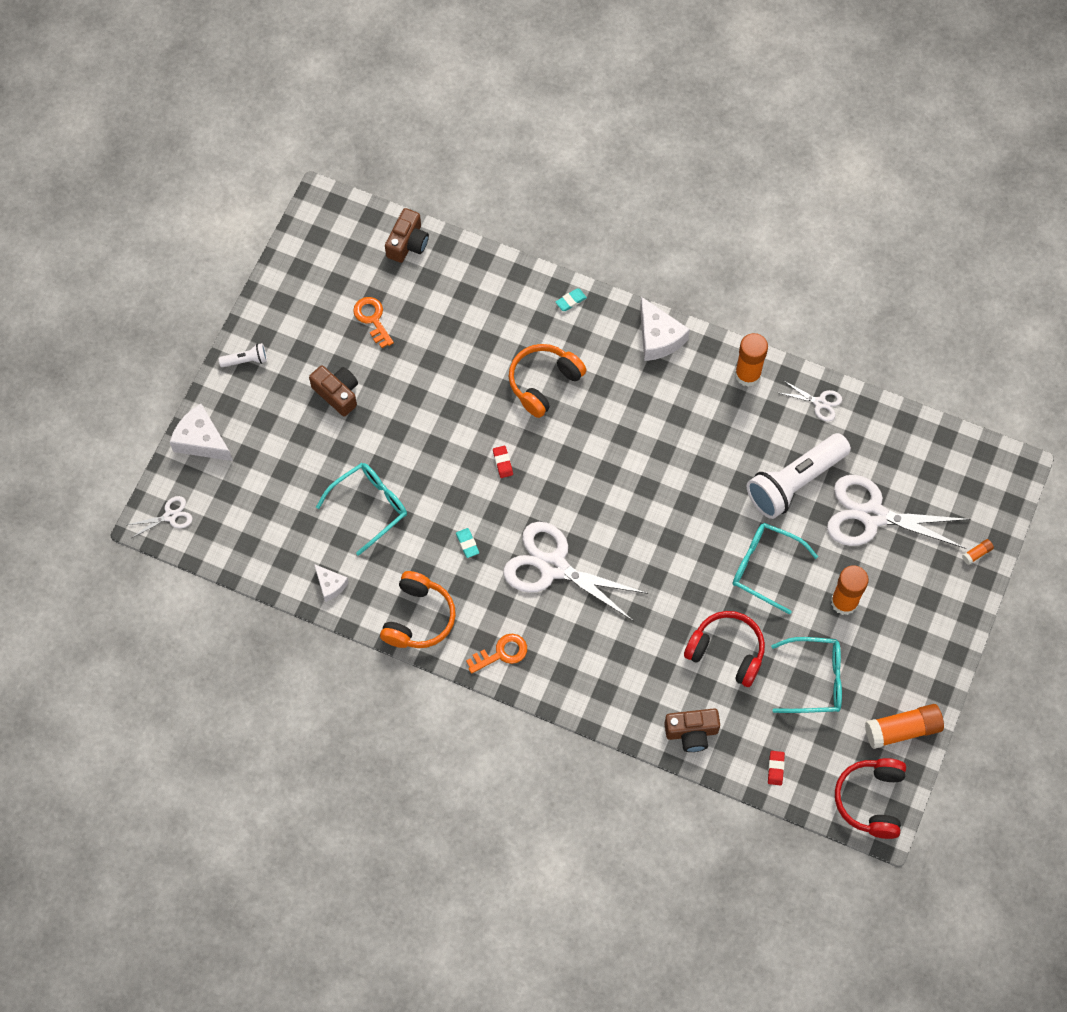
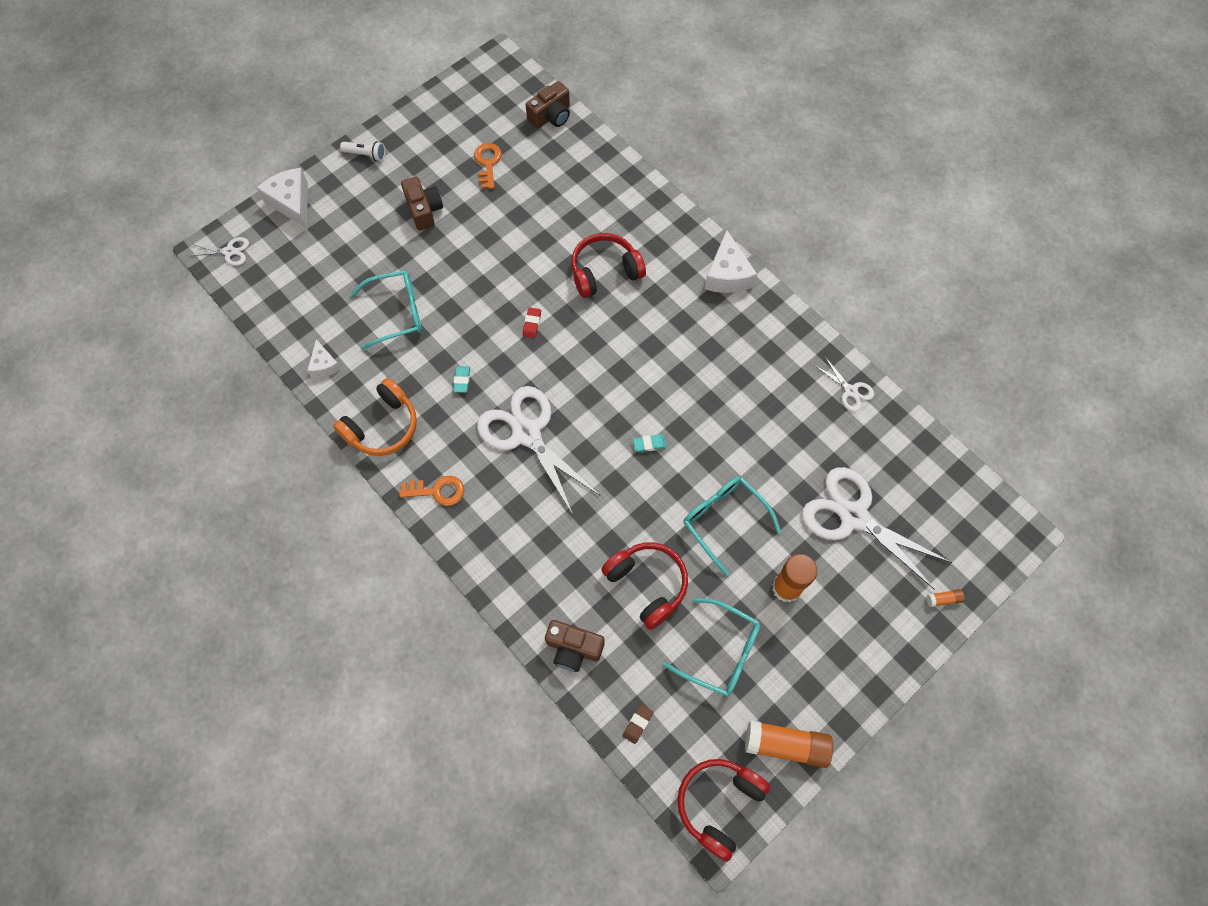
camera: 25 degrees right, 0 degrees up
orange headphones [509,344,587,418] -> red headphones [571,233,646,298]
turquoise eraser [556,289,587,311] -> turquoise eraser moved to [633,434,667,452]
orange glue stick [735,333,768,387] -> none
white flashlight [747,433,851,519] -> none
red eraser [768,751,785,785] -> brown eraser [622,704,653,744]

